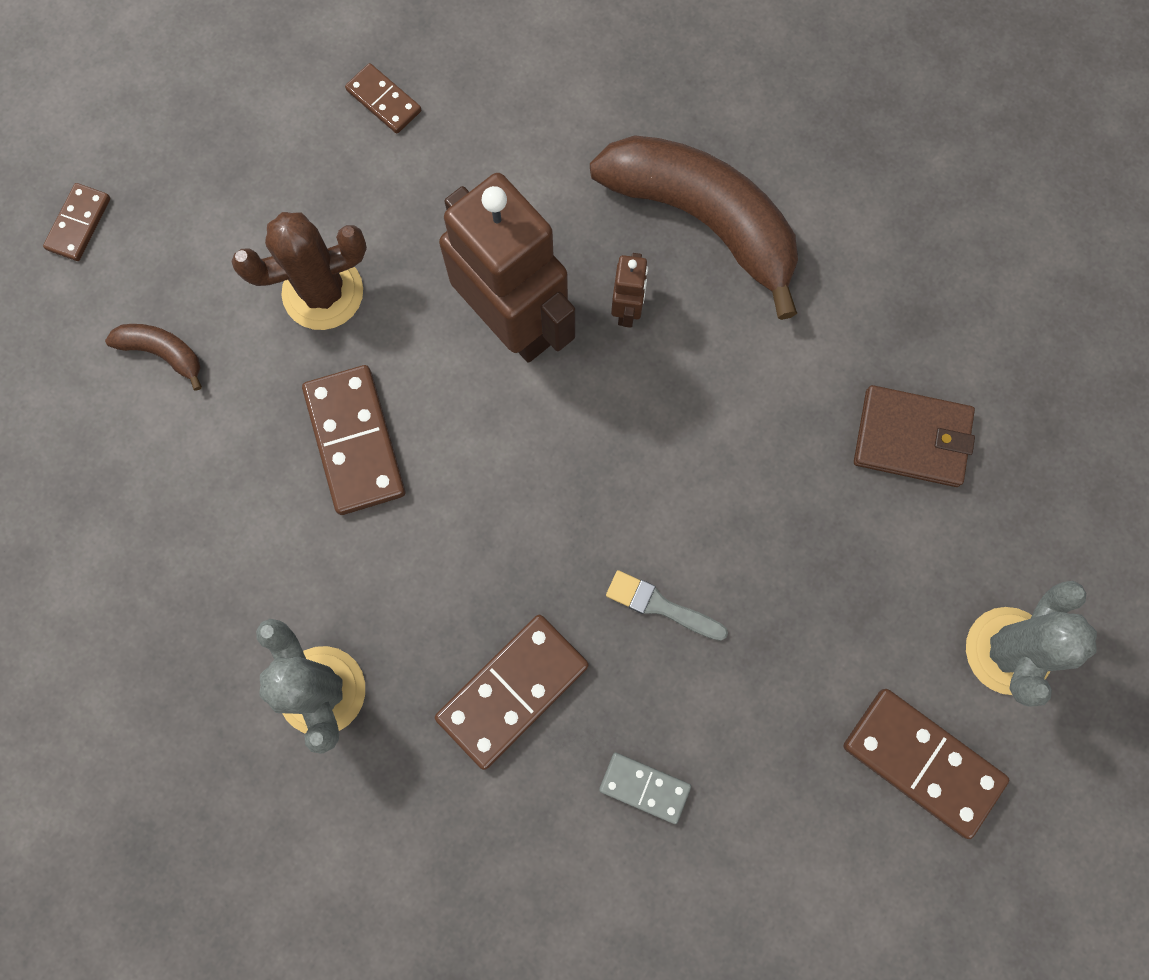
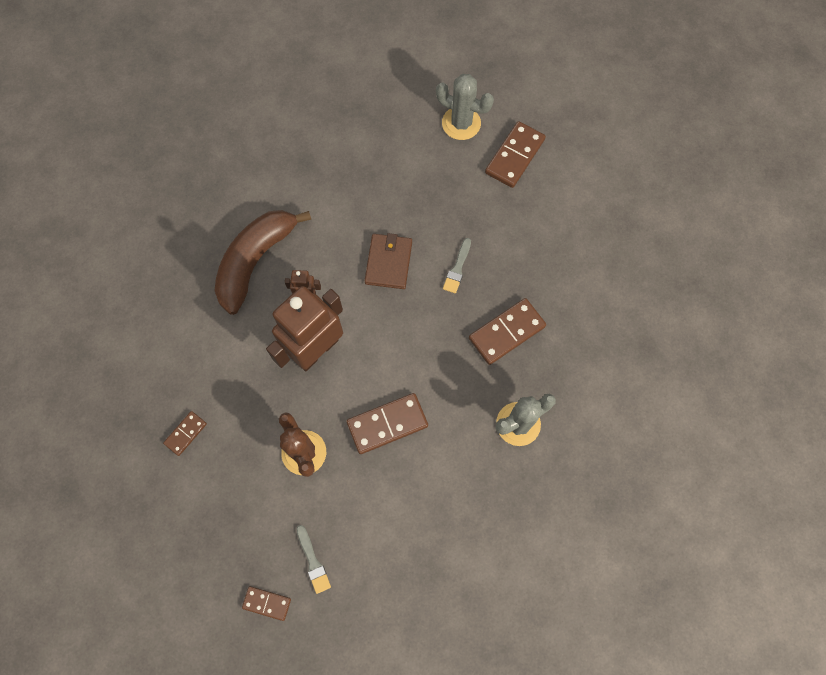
camera: 95 degrees left, 5 degrees down
brown banana [105,324,202,391] -> none
brown domino [435,615,589,770] -> brown domino turned 75 degrees counterclockwise [469,298,546,365]
grey domino [599,753,691,824] -> none
brown wallet [854,385,975,487] -> brown wallet moved to [365,233,412,289]
none -> grey brush [296,525,331,594]

